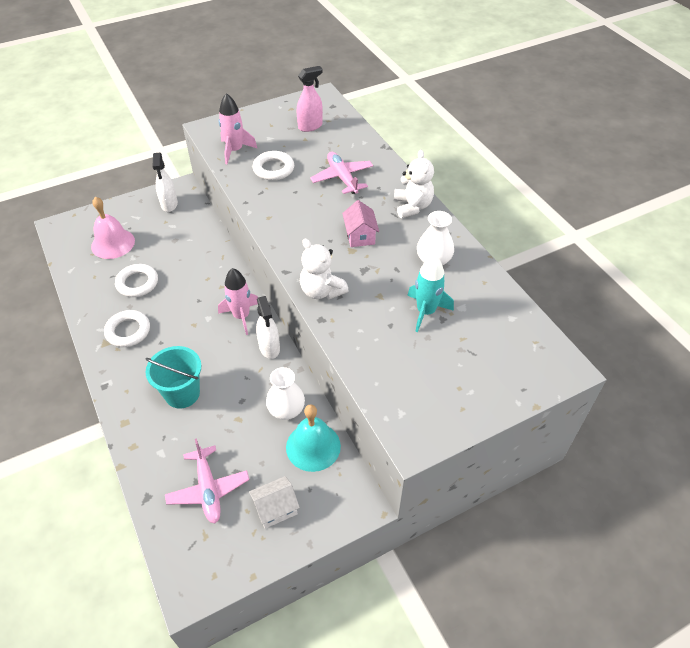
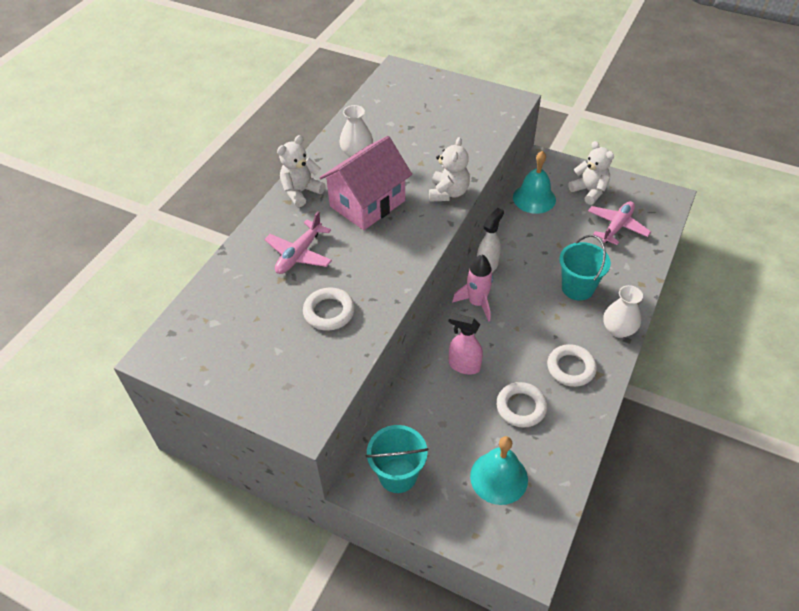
camera: 125 degrees left, 0 degrees up
pink bell [91,197,135,259] -> turquoise bell [470,436,528,505]
white spray bottle [152,153,178,212] -> turquoise bucket [366,425,429,493]
pink rocket [218,93,258,164] -> none
white house [249,476,300,529] -> white teddy bear [568,141,614,205]
white vase [266,367,305,420] -> white vase moved to [603,285,643,338]
pink spray bottle [297,66,323,132] -> pink spray bottle moved to [449,313,483,375]
pink house [342,200,379,247] -> pink house [319,136,412,230], size x2.00
turquoise rocket [407,255,454,332] -> none

